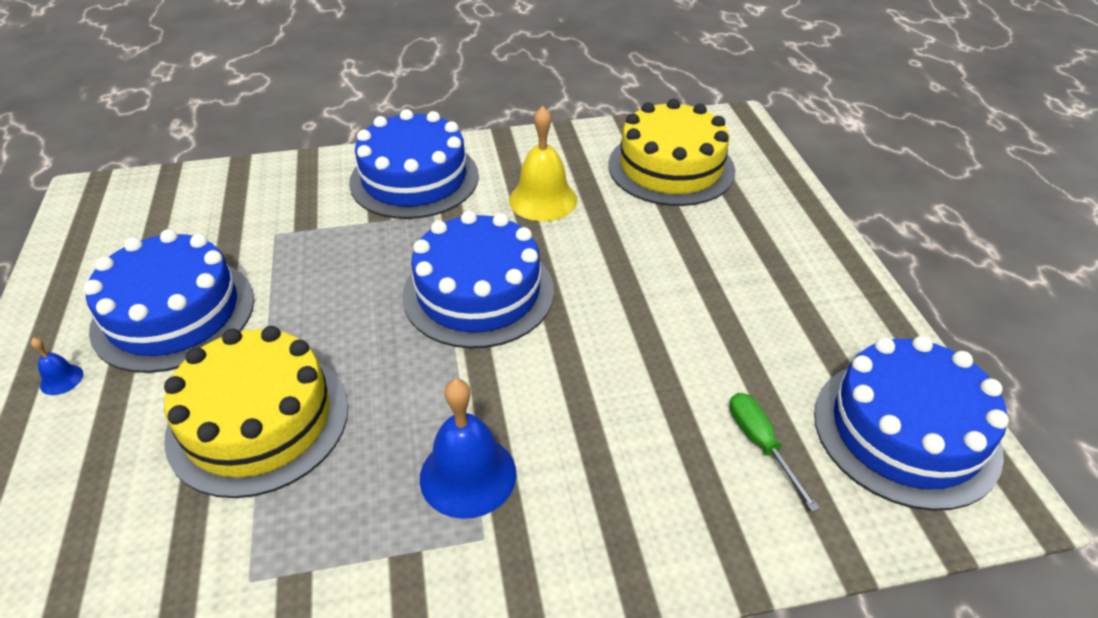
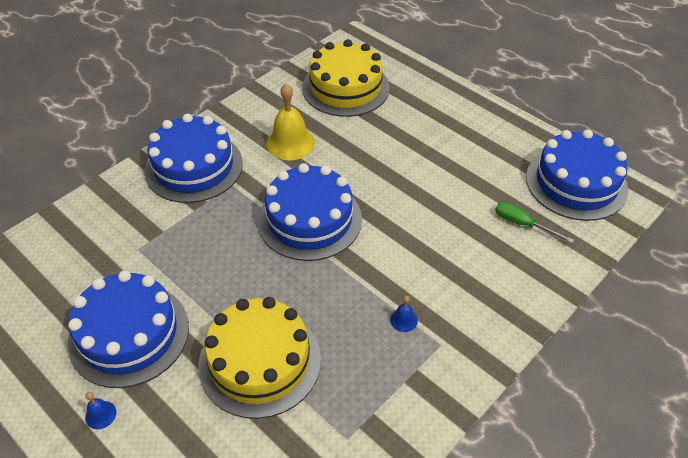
camera: 35 degrees left, 5 degrees up
blue bell [420,379,516,519] -> blue bell [390,296,418,332], size x0.46

